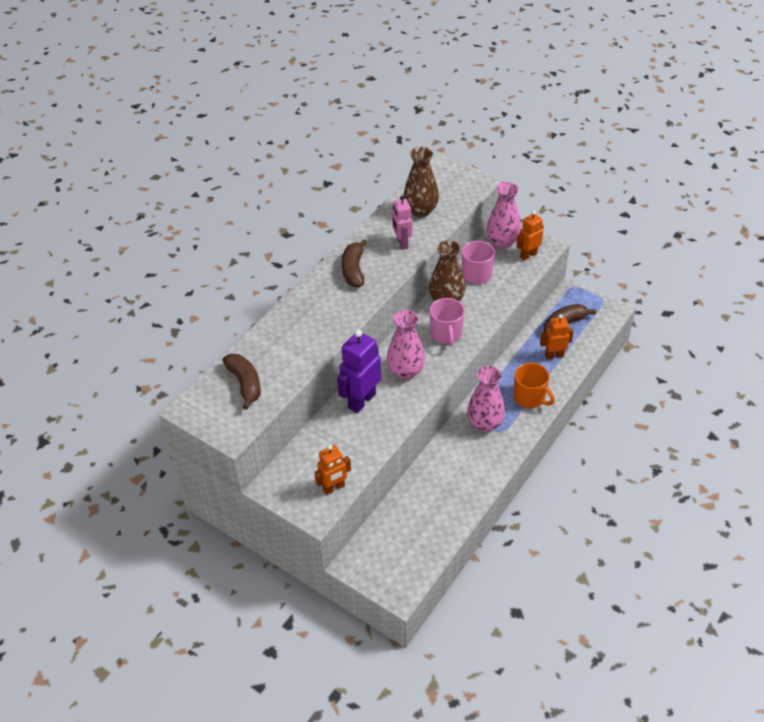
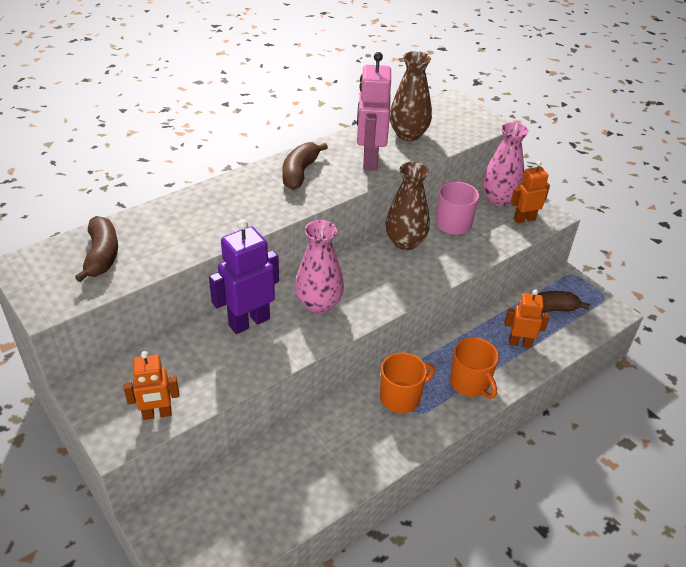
camera: 15 degrees right, 5 degrees down
pink robot [392,195,412,250] -> pink robot [357,52,391,170], size x1.58
pink mug [430,298,465,346] -> none
pink vase [467,366,505,432] -> orange mug [380,352,435,413]

